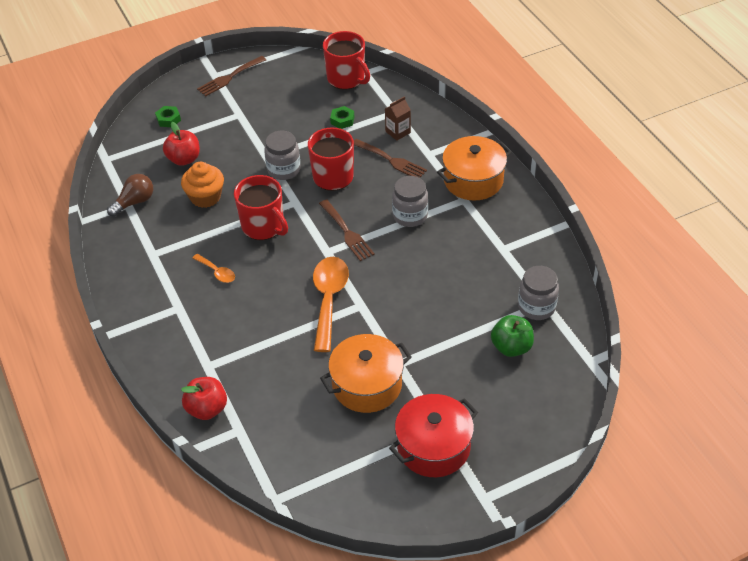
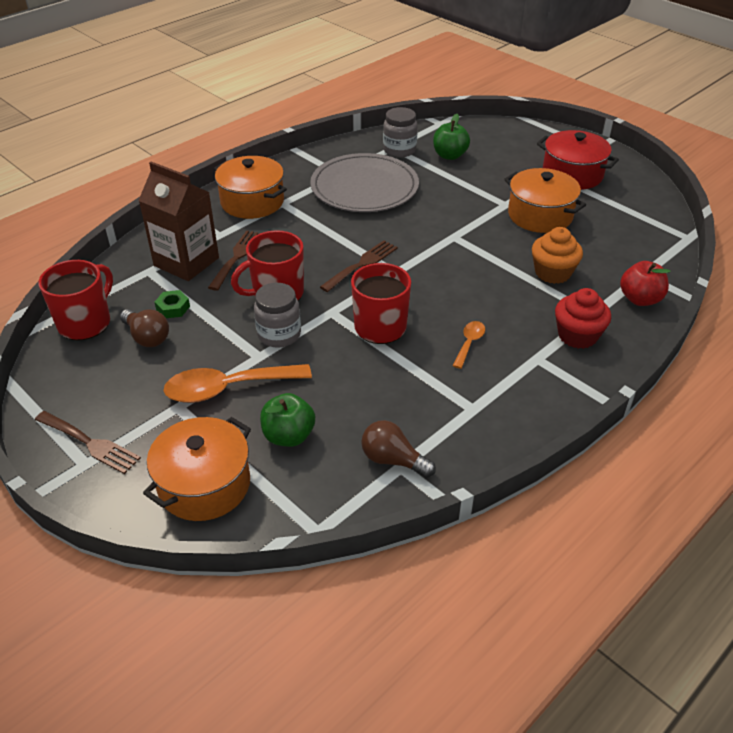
camera: 110 degrees left, 5 degrees down
green nut [155,106,181,127] -> orange pot [143,417,251,521]
red apple [163,122,200,166] -> green apple [260,393,315,447]
orange cupcake [181,162,224,208] -> orange cupcake moved to [532,227,583,284]
orange spoon [313,257,349,352] -> orange spoon moved to [163,364,312,403]
brown carton [385,96,411,141] -> brown carton [138,161,219,281], size x2.11
grey jar [392,176,428,227] -> none
none -> brown light bulb [120,309,169,347]
none -> grey plate [310,153,419,212]
none -> red cupcake [555,288,611,349]

